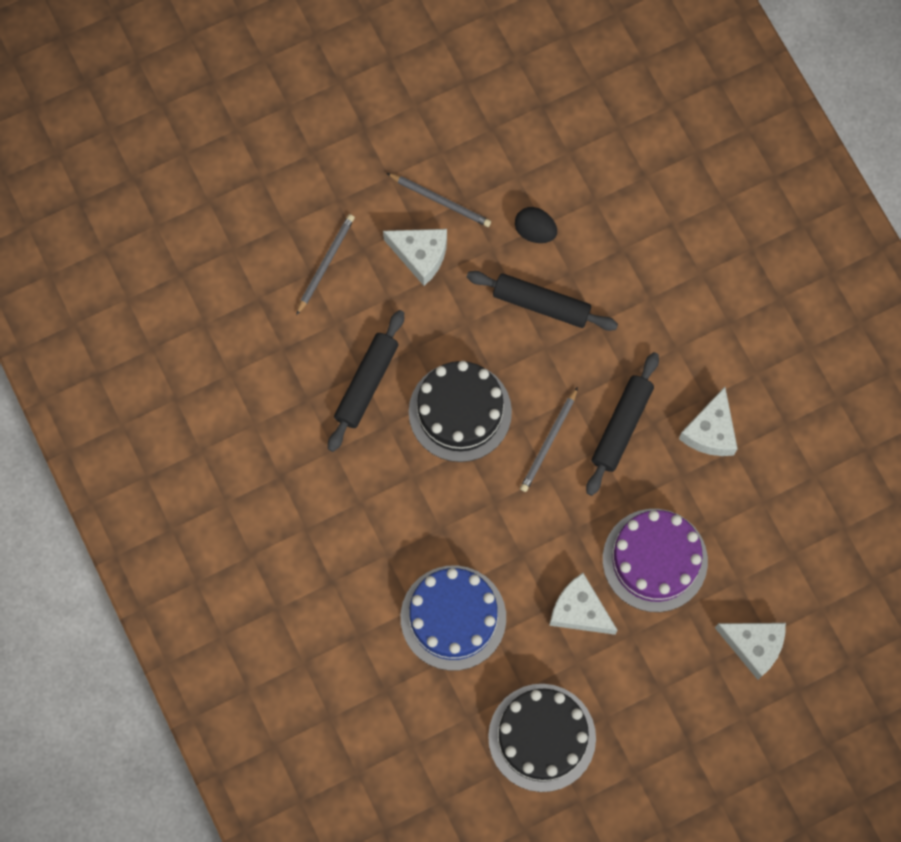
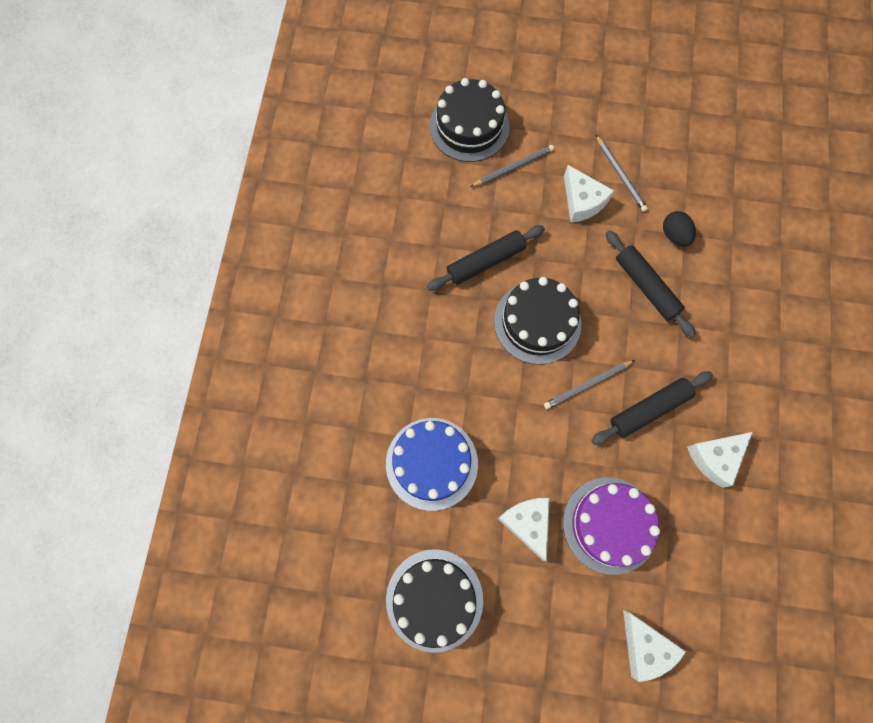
camera: 35 degrees right, 0 degrees up
none -> black cake [430,78,510,162]

